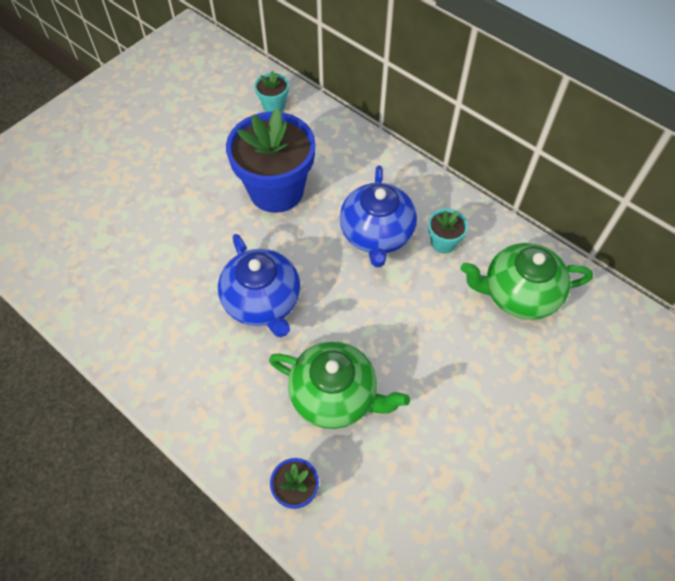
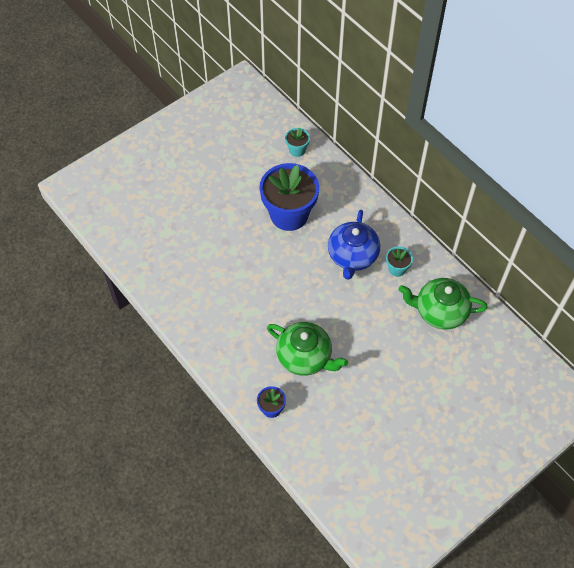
camera: 10 degrees right, 0 degrees up
blue teapot [218,234,300,337] -> none

